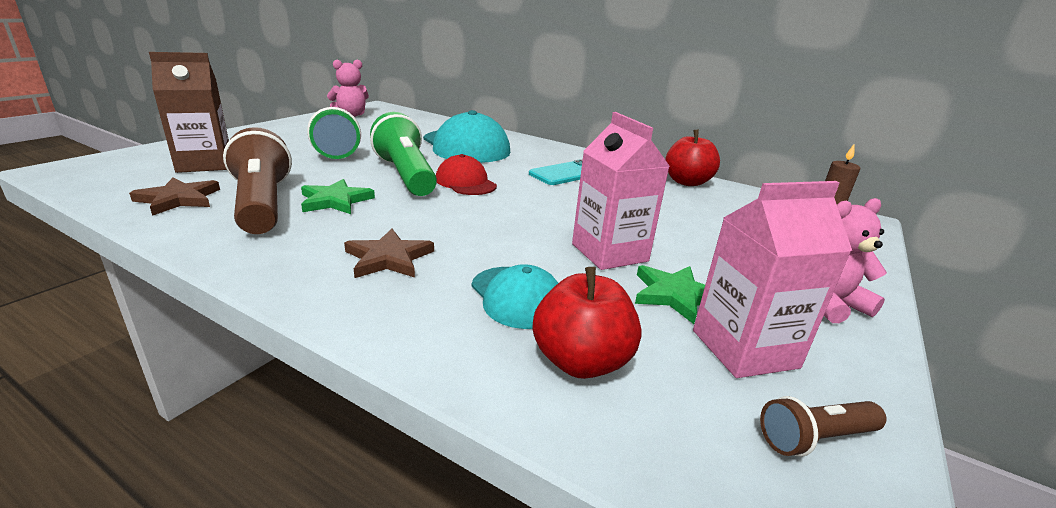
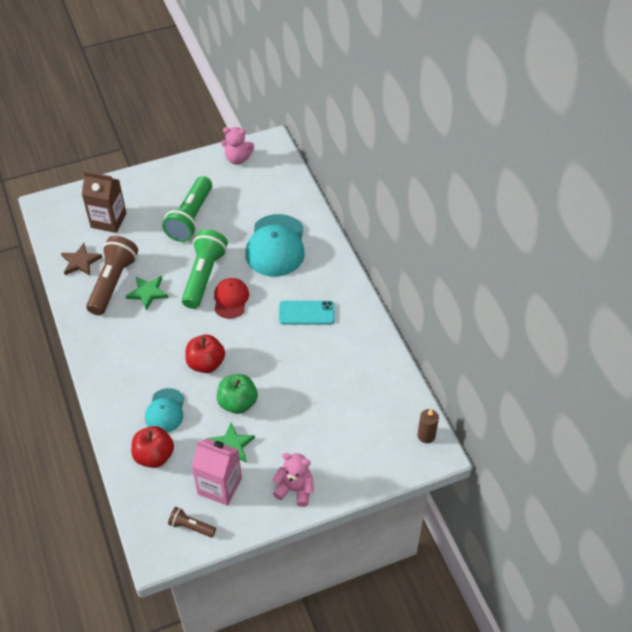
camera: 40 degrees right, 25 degrees up
brown star [344,229,434,278] -> none
pink carton [572,112,670,270] -> green apple [217,374,258,414]
red apple [665,130,720,186] -> red apple moved to [185,335,225,373]

